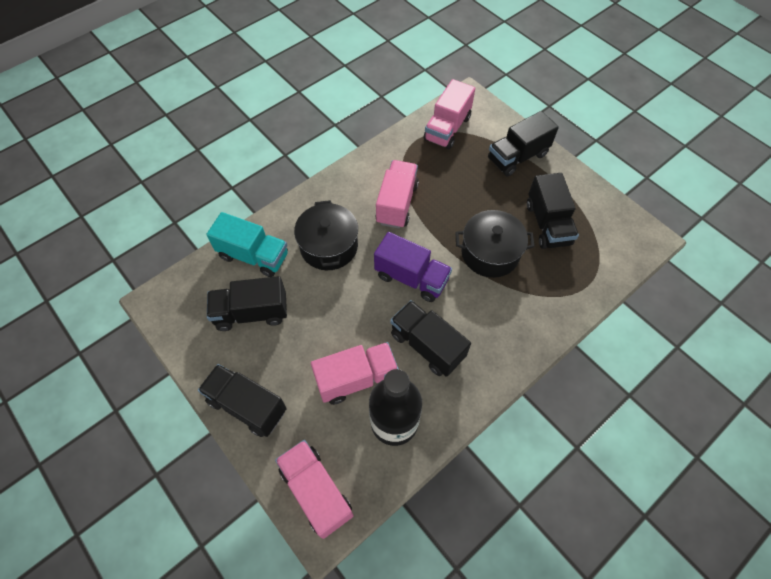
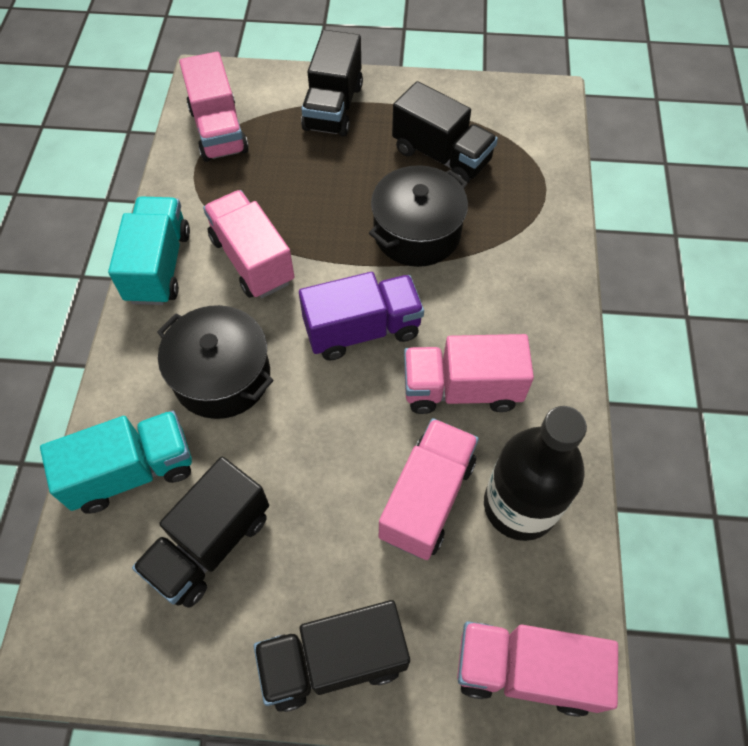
camera: 45 degrees left, 0 degrees up
black truck [390,300,471,377] -> pink truck [404,334,534,414]
none -> turquoise truck [108,196,190,305]

